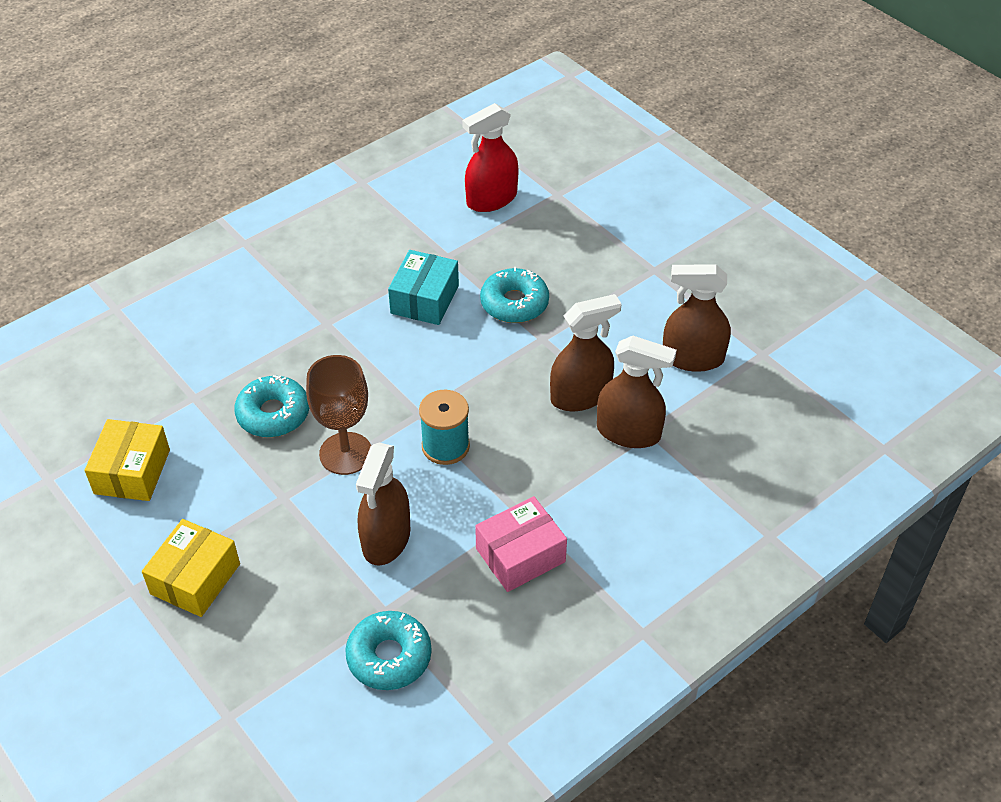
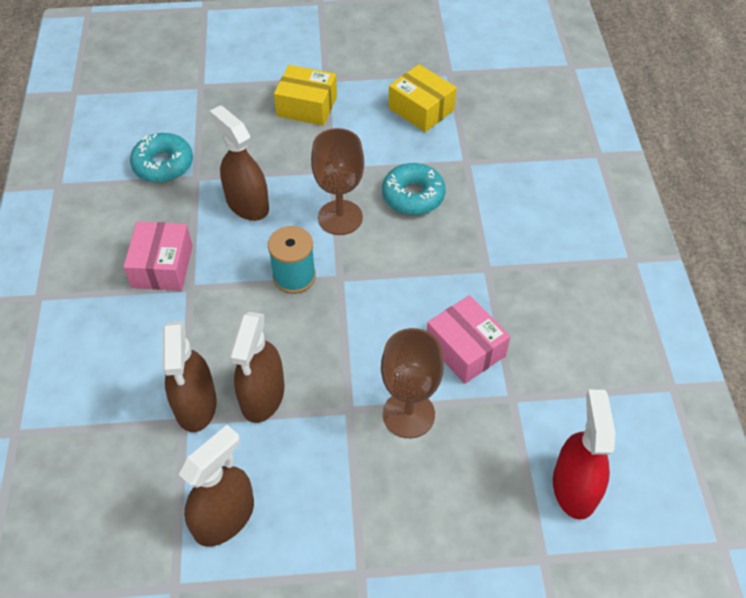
camera: 125 degrees right, 5 degrees up
yellow box [142,519,240,617] -> yellow box turned 45 degrees counterclockwise [274,65,337,126]
turquoise box [388,250,459,325] -> pink box [427,295,511,384]
turquoise donut [480,267,549,323] -> brown goblet [381,328,444,438]
brown spray bottle [597,336,677,448] -> brown spray bottle turned 60 degrees counterclockwise [162,321,217,432]

